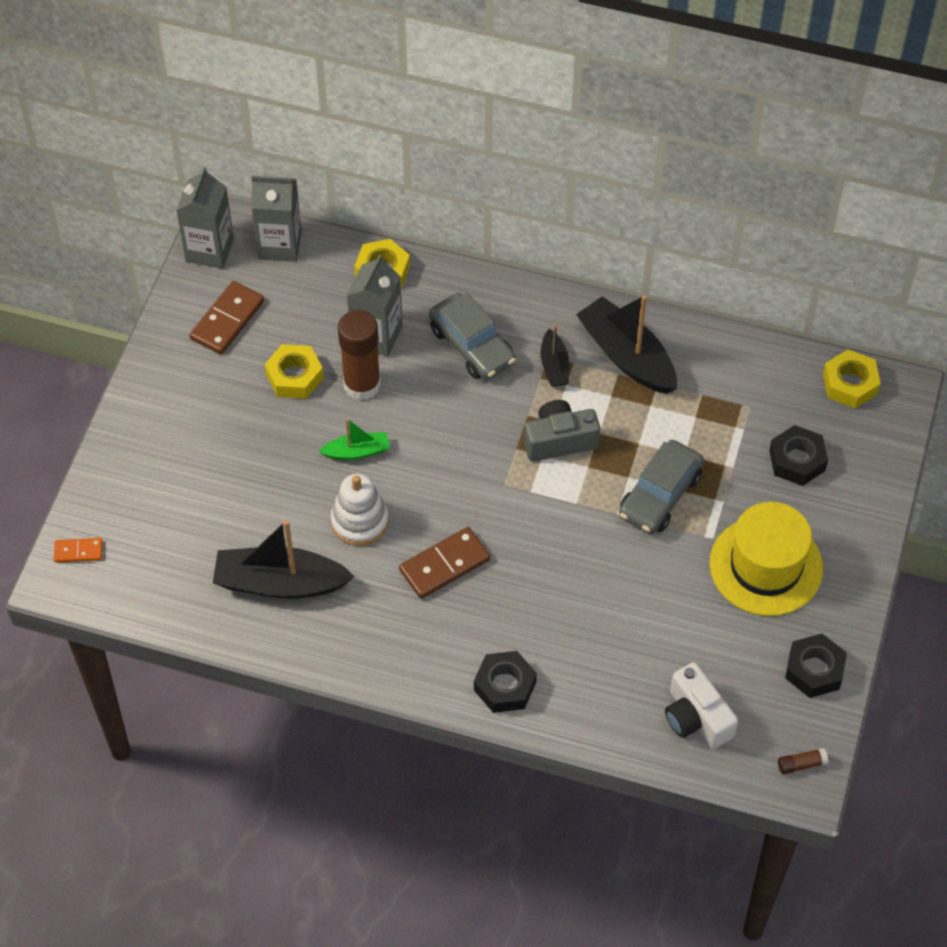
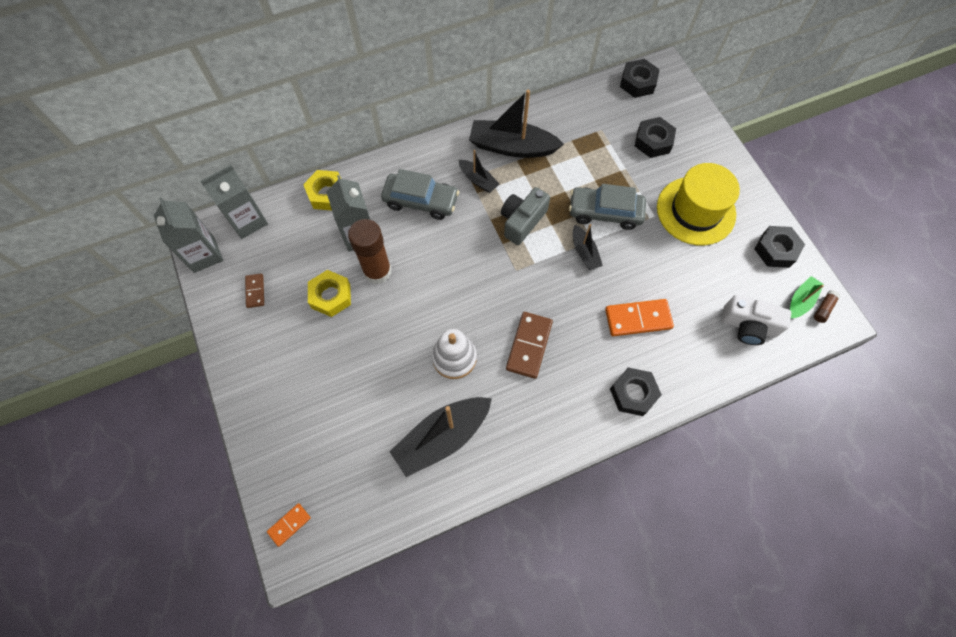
camera: 40 degrees left, 10 degrees up
brown domino [190,281,264,355] -> brown domino [245,273,264,308], size x0.57
green boat [319,418,390,460] -> green boat moved to [790,276,824,318]
grey car [619,440,704,534] -> grey car turned 105 degrees clockwise [569,184,646,230]
yellow nut [823,350,881,408] -> black nut [620,59,660,98]
none -> black boat [573,224,603,270]
none -> orange domino [605,299,674,336]

